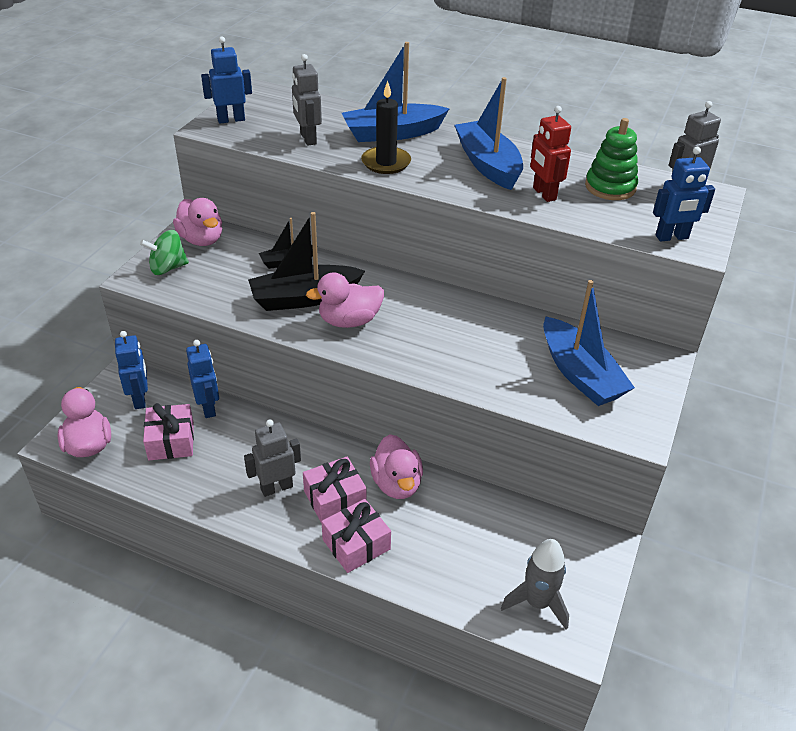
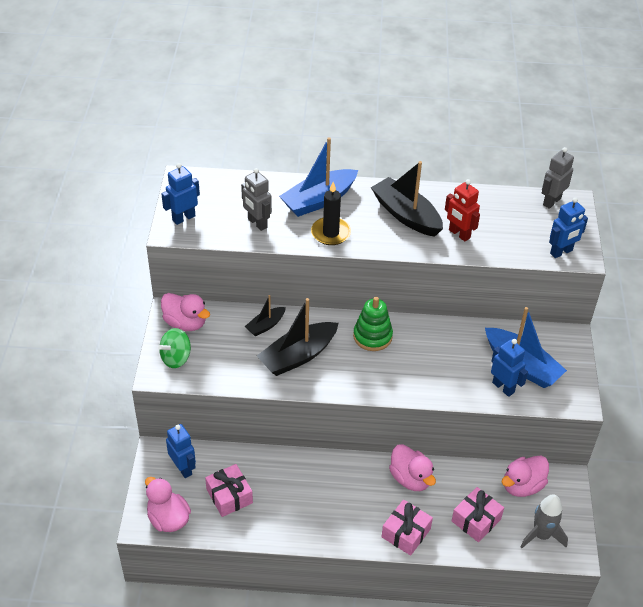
camera: 20 degrees left, 5 degrees up
blue robot [186,340,219,418] -> blue robot moved to [491,339,528,397]
grey robot [244,419,301,497] -> none
pink gift [303,456,367,523] -> pink gift moved to [452,487,504,542]
pink duck [306,273,384,328] -> pink duck moved to [502,456,549,497]
blue boat [454,77,523,190] -> black boat [371,161,443,237]
green stacking toy [585,118,638,200] -> green stacking toy moved to [353,297,393,351]

